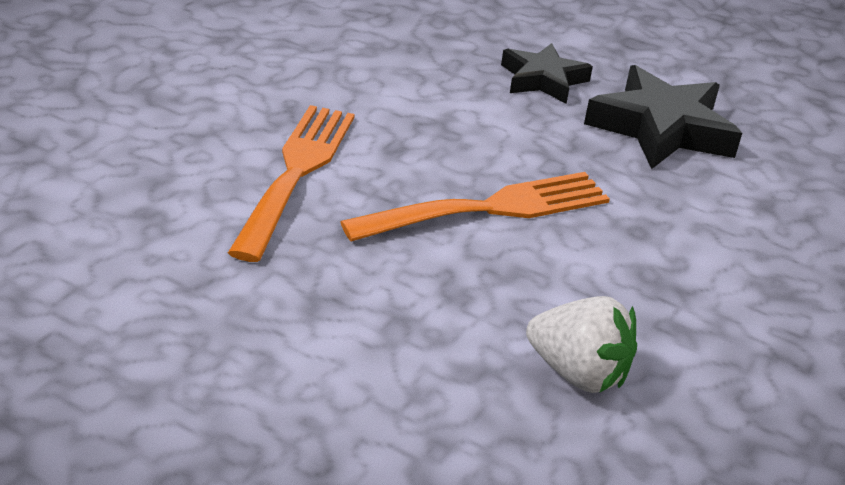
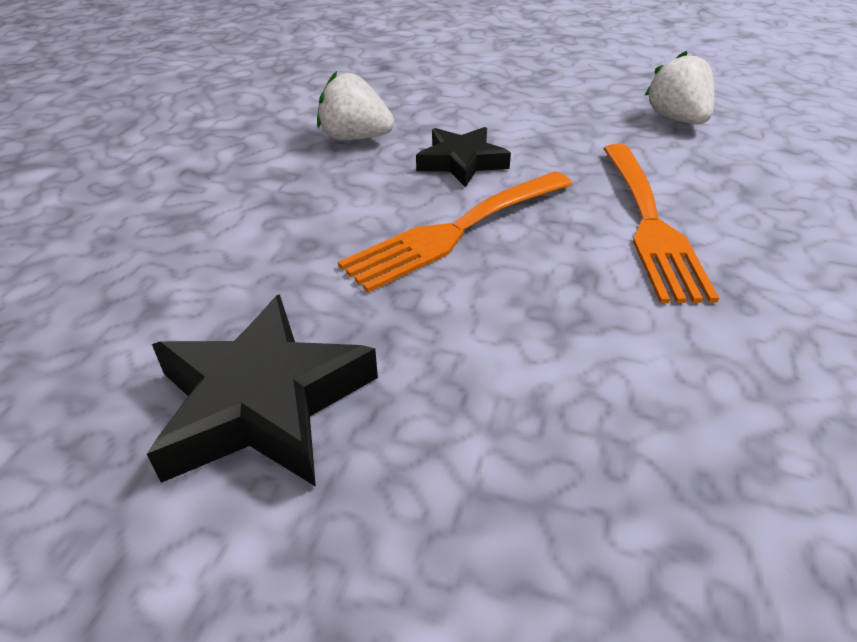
camera: 170 degrees right, 5 degrees up
black star [501,43,593,104] -> black star moved to [416,127,511,188]
none -> white strawberry [644,51,714,124]

